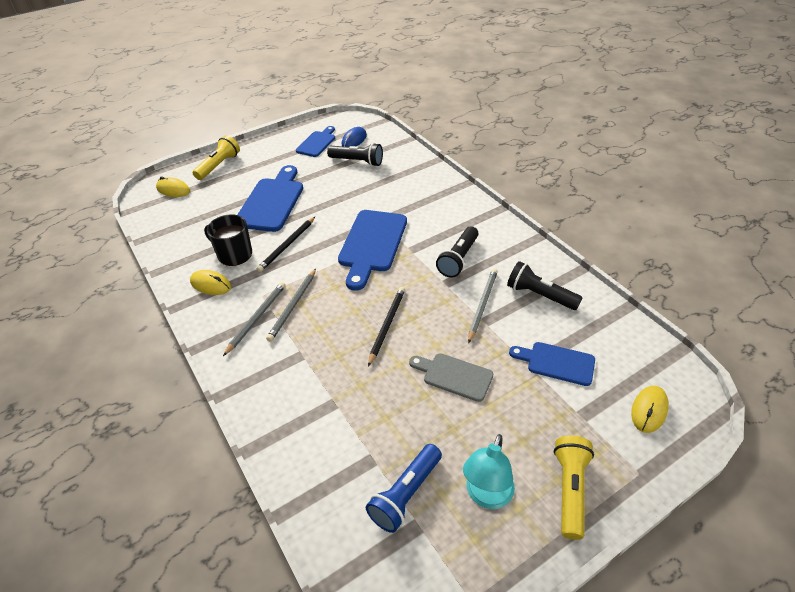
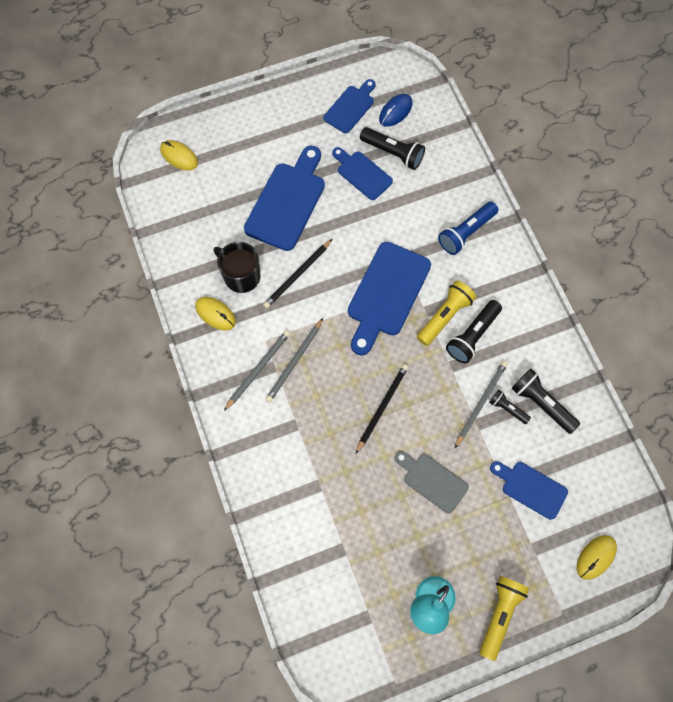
camera: 10 degrees right, 25 degrees up
yellow flashlight [192,135,240,180] -> yellow flashlight moved to [417,281,476,346]
blue flashlight [366,444,442,533] -> blue flashlight moved to [438,202,498,255]
none -> blue cutting board [332,147,393,200]
none -> black flashlight [489,390,531,424]

